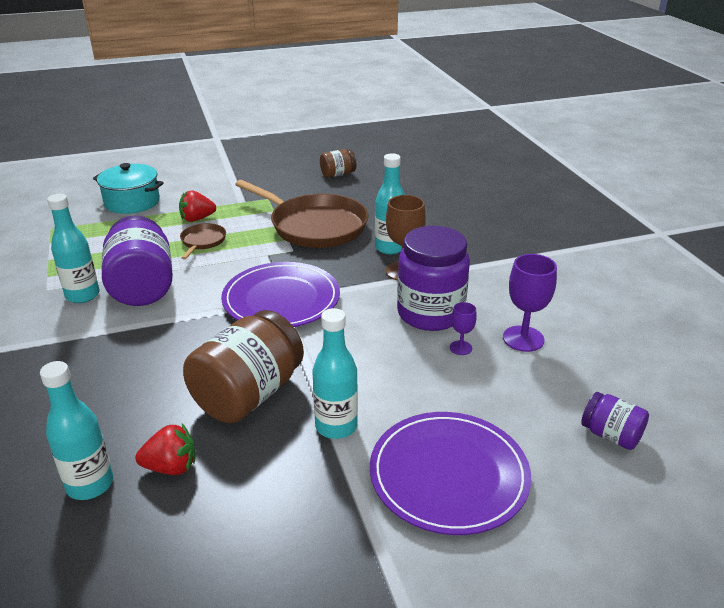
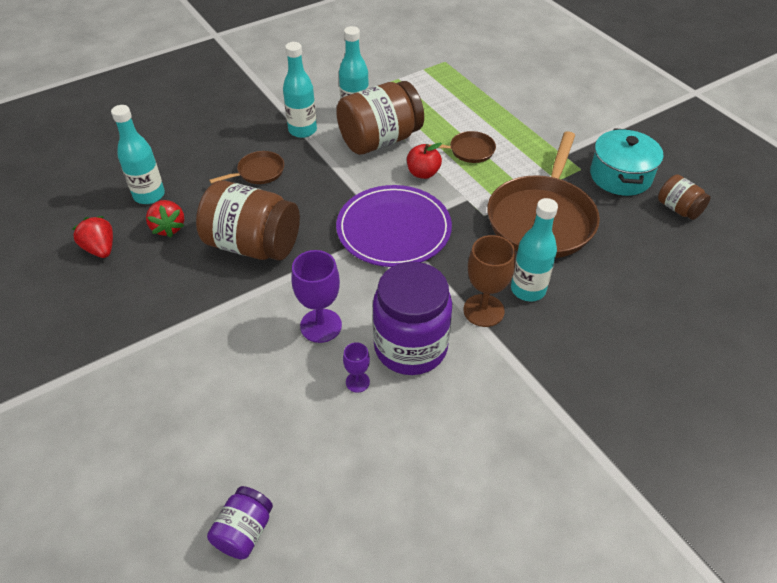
camera: 75 degrees right, 15 degrees up
turquoise pot [93,163,164,214] -> turquoise pot moved to [590,128,663,196]
purple jar [101,216,173,306] -> brown jar [336,81,424,155]
red strawberry [179,190,216,222] -> red strawberry moved to [72,216,113,258]
turquoise bottle [313,308,358,439] -> turquoise bottle moved to [283,42,317,138]
purple plate [370,412,531,535] -> none
purple goblet [503,254,557,352] -> purple goblet moved to [292,250,342,343]
none -> brown pan [209,151,284,184]
none -> red apple [407,143,442,179]

